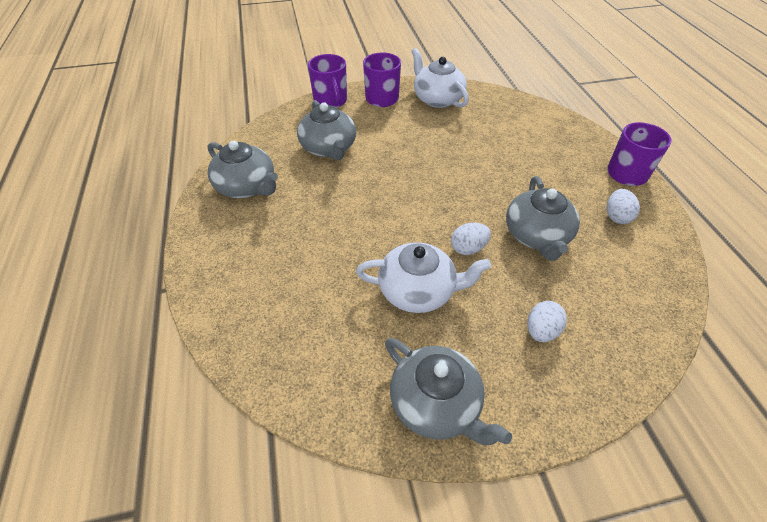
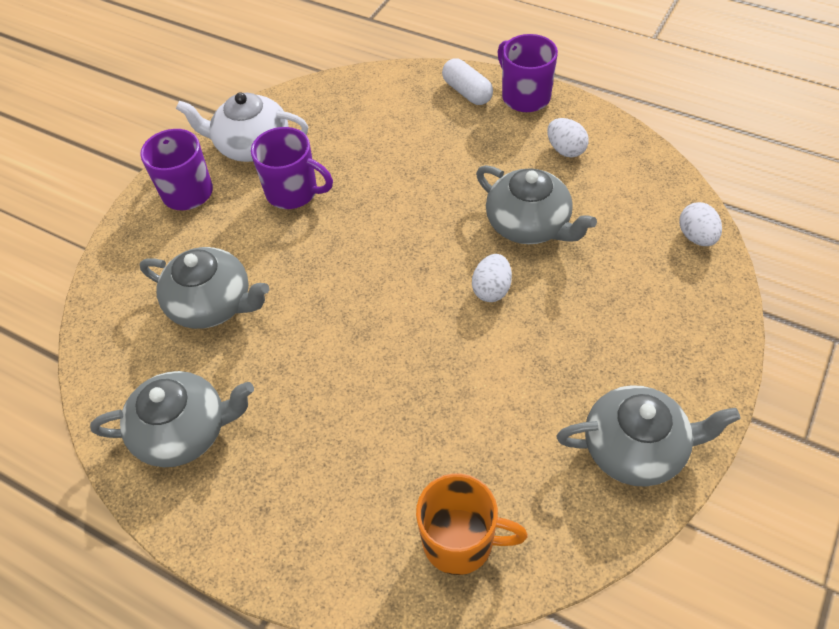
camera: 45 degrees left, 5 degrees up
purple mug [308,54,347,108] -> purple mug moved to [251,127,333,209]
white teapot [356,242,491,313] -> none
white egg [528,301,567,342] -> white egg moved to [679,202,722,246]
none -> orange mug [416,473,528,575]
none -> white capsule [442,59,493,105]

